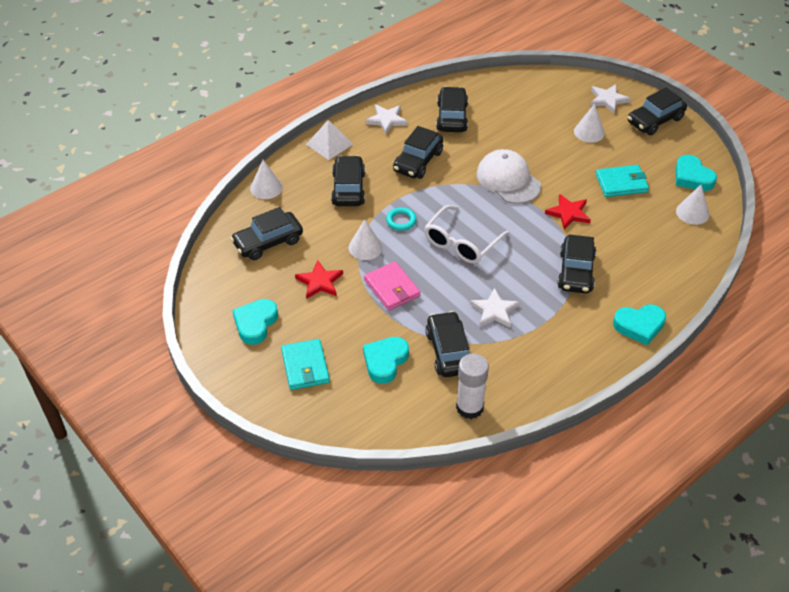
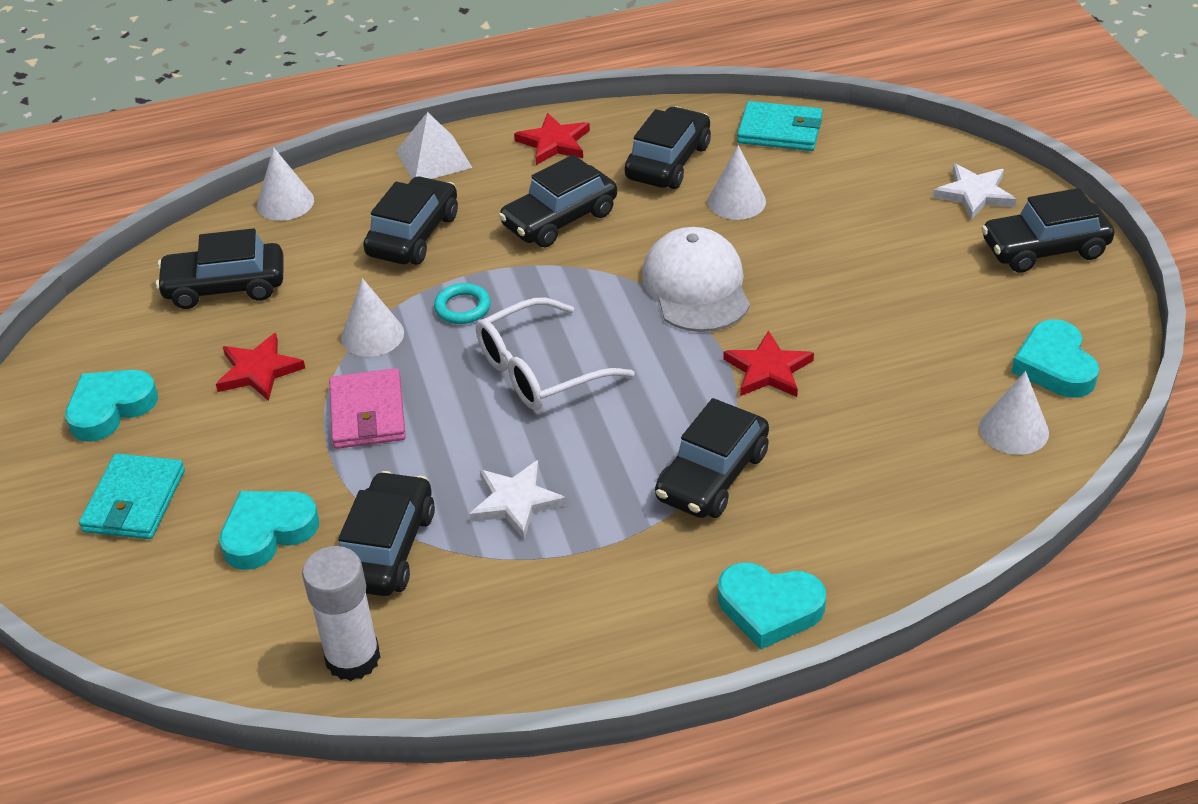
camera: 25 degrees right, 5 degrees down
white star [366,105,408,134] -> red star [514,113,590,165]
white cone [574,104,605,143] -> white cone moved to [708,145,766,220]
turquoise wallet [596,165,649,197] -> turquoise wallet moved to [737,101,823,151]

